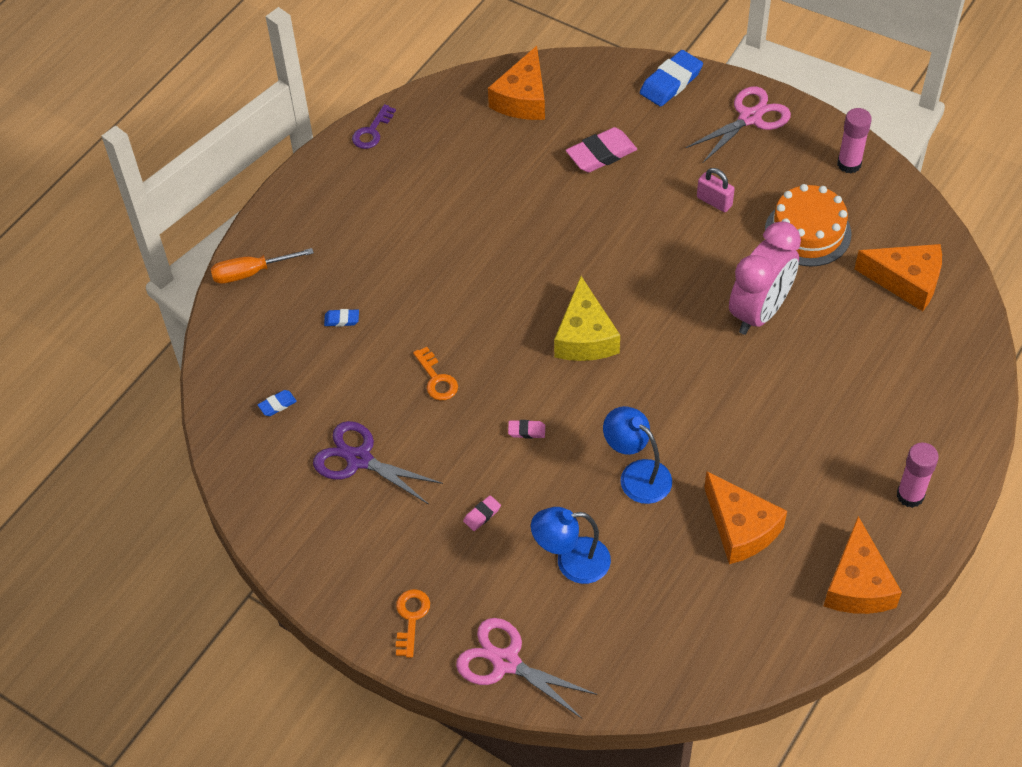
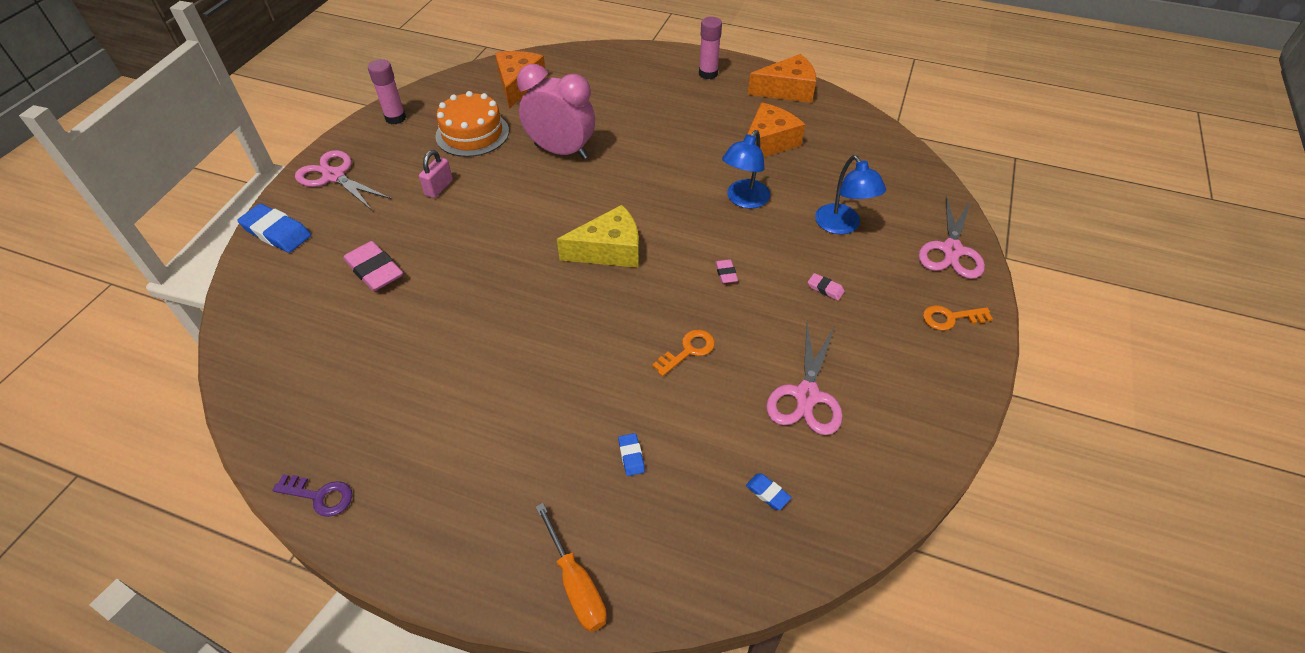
camera: 105 degrees left, 5 degrees down
purple scissors [313,421,443,504] -> pink scissors [766,323,843,435]
orange cheese [488,46,545,120] -> none

